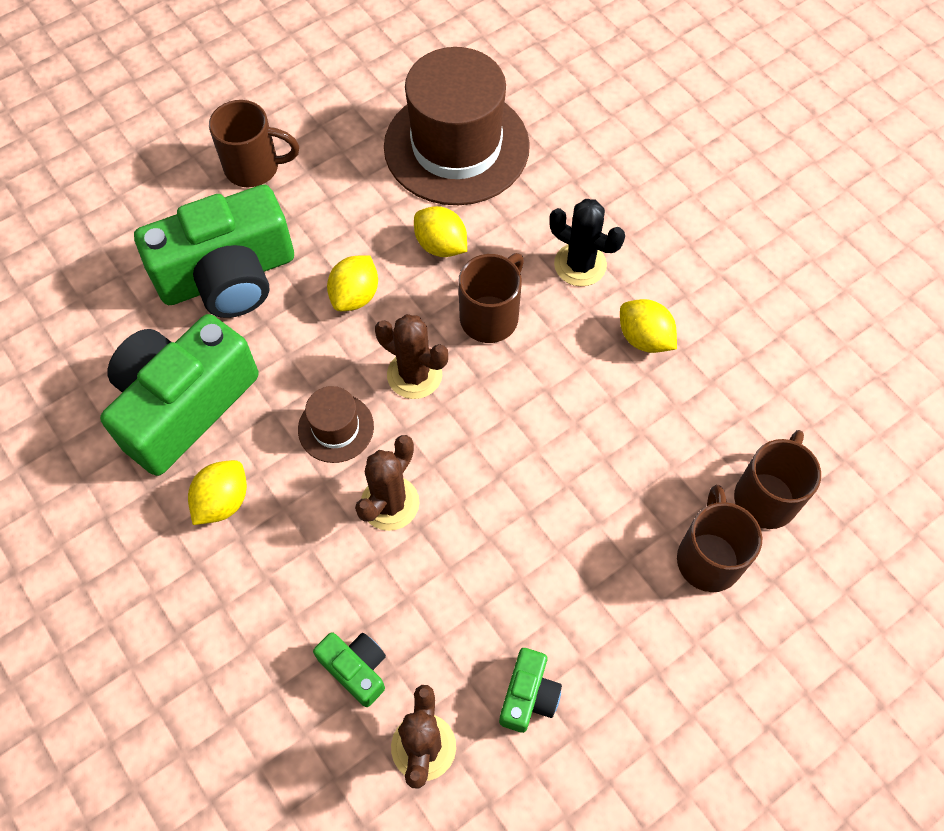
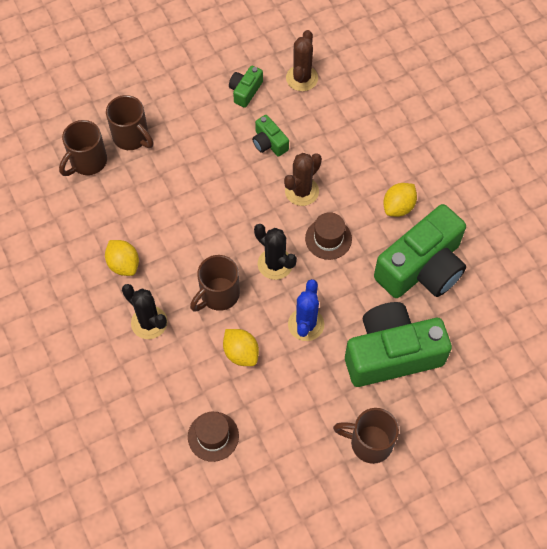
camera: 170 degrees left, 0 degrees up
green camera [313,632,386,707] -> green camera moved to [252,115,289,156]
yellow lemon [327,255,378,311] -> blue cactus [288,279,324,341]
brown cactus [375,314,448,399] -> black cactus [254,224,297,280]
brown hat [384,47,530,205] -> brown hat [188,412,239,462], size x0.45
brown mug [677,485,762,592] -> brown mug turned 60 degrees counterclockwise [106,95,154,150]

